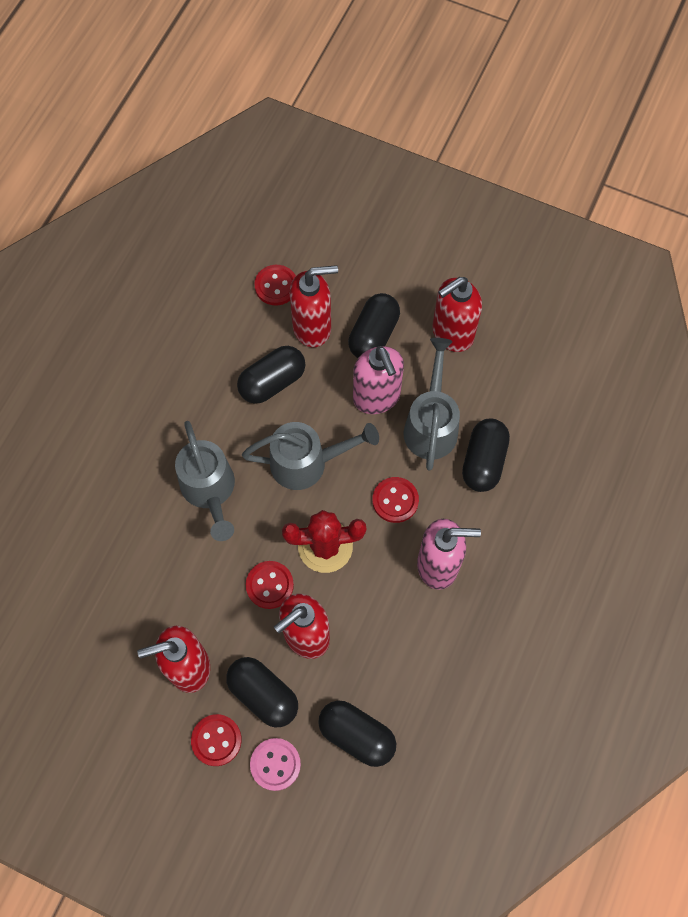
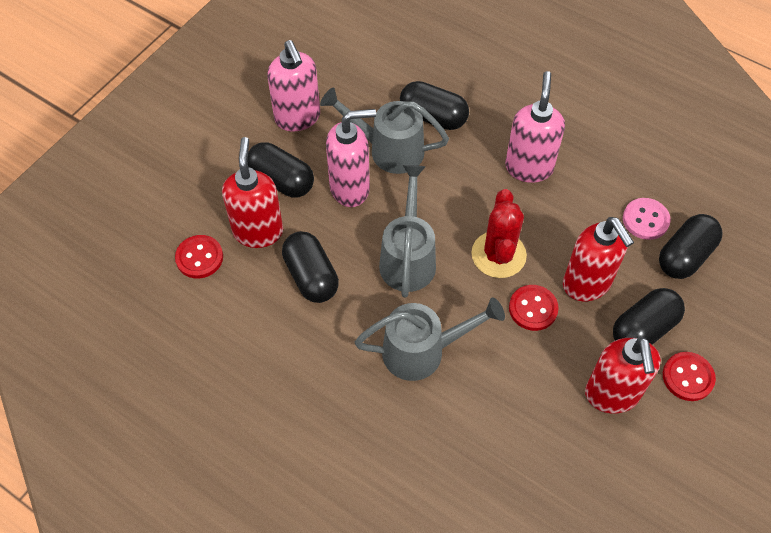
camera: 80 degrees left, 10 degrees down
pink button [250,738,301,791] -> pink button moved to [623,198,671,240]
red button [372,477,419,523] -> none
red soap dispenser [432,277,482,352] -> pink soap dispenser [267,40,320,132]

